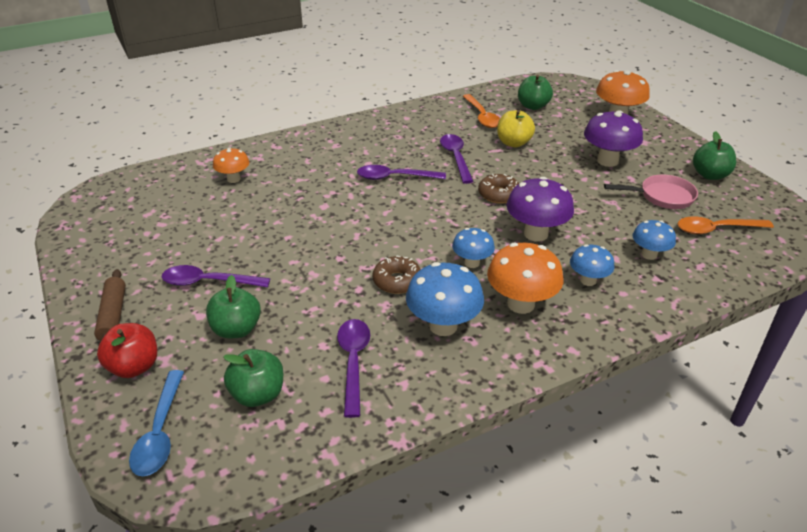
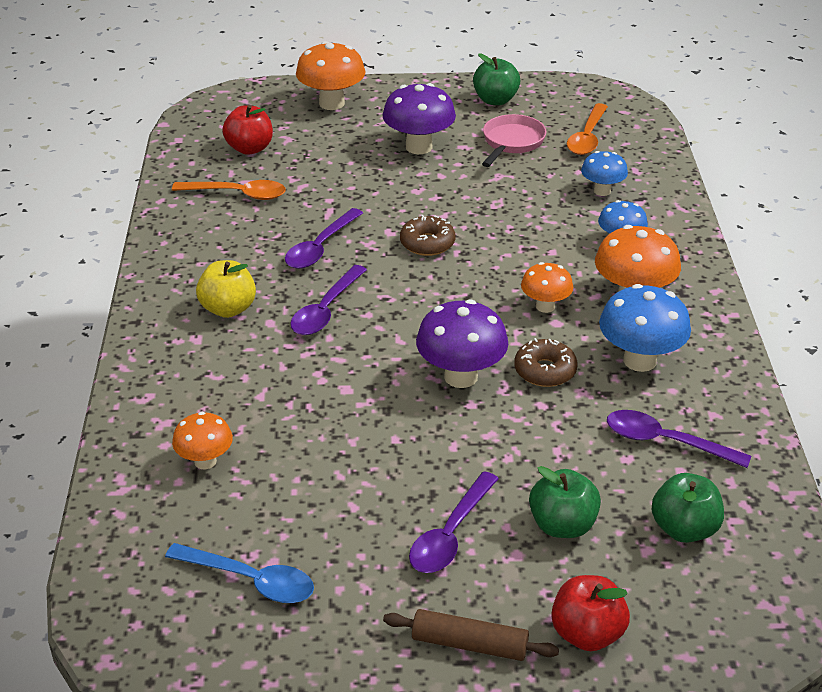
camera: 65 degrees left, 0 degrees up
blue spoon [129,370,184,476] -> blue spoon moved to [165,543,314,603]
purple spoon [440,134,474,184] -> purple spoon turned 75 degrees counterclockwise [285,208,363,269]
blue mushroom [452,228,495,268] -> orange mushroom [521,262,573,313]
yellow apple [497,110,535,147] -> yellow apple moved to [196,260,256,318]
purple mushroom [507,177,574,242] -> purple mushroom moved to [416,299,508,388]
green apple [518,75,553,110] -> red apple [222,105,273,155]

